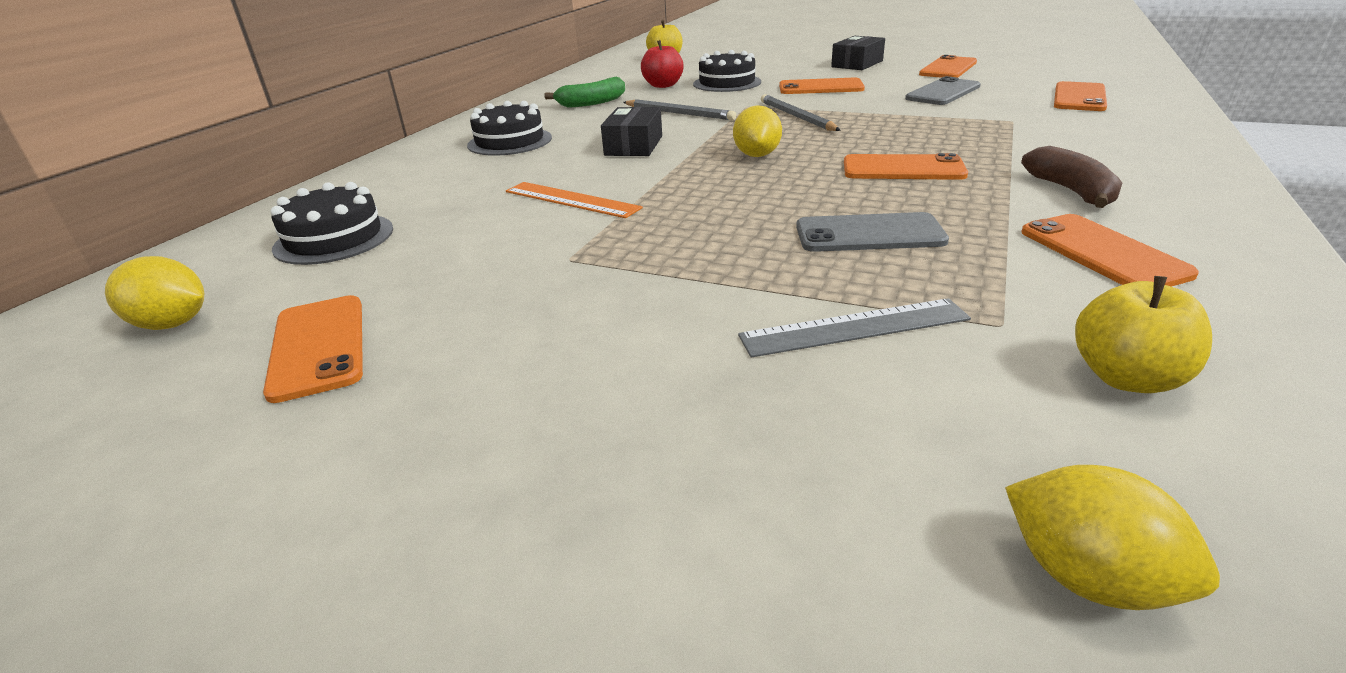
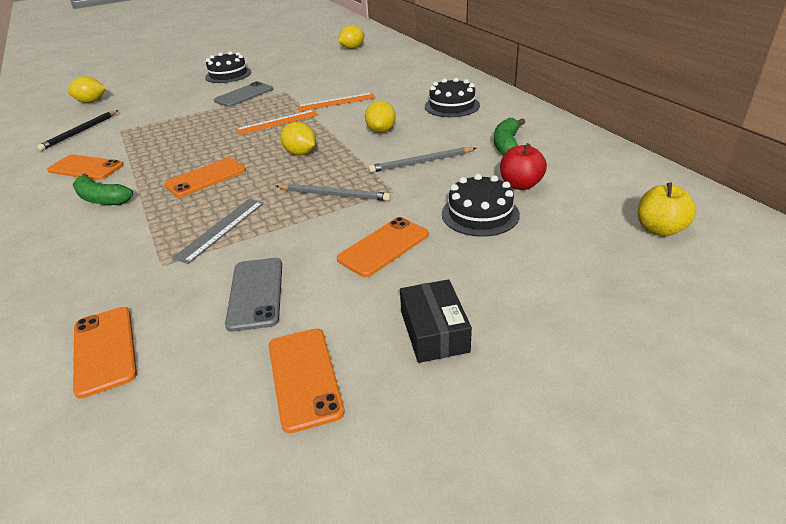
camera: 130 degrees right, 5 degrees up
orange phone [263,295,363,403] -> none
black cake [270,182,393,265] -> black cake moved to [205,51,251,83]
black box [601,107,662,156] -> yellow lemon [365,100,396,133]
grey ruler [738,298,971,358] -> grey ruler moved to [172,199,264,264]
grey phone [796,212,949,252] -> grey phone moved to [214,81,273,107]
brown banana [1021,146,1122,208] -> green banana [72,173,133,205]
yellow apple [1075,276,1212,393] -> black pencil [37,110,118,151]
none -> orange ruler [235,110,319,135]

